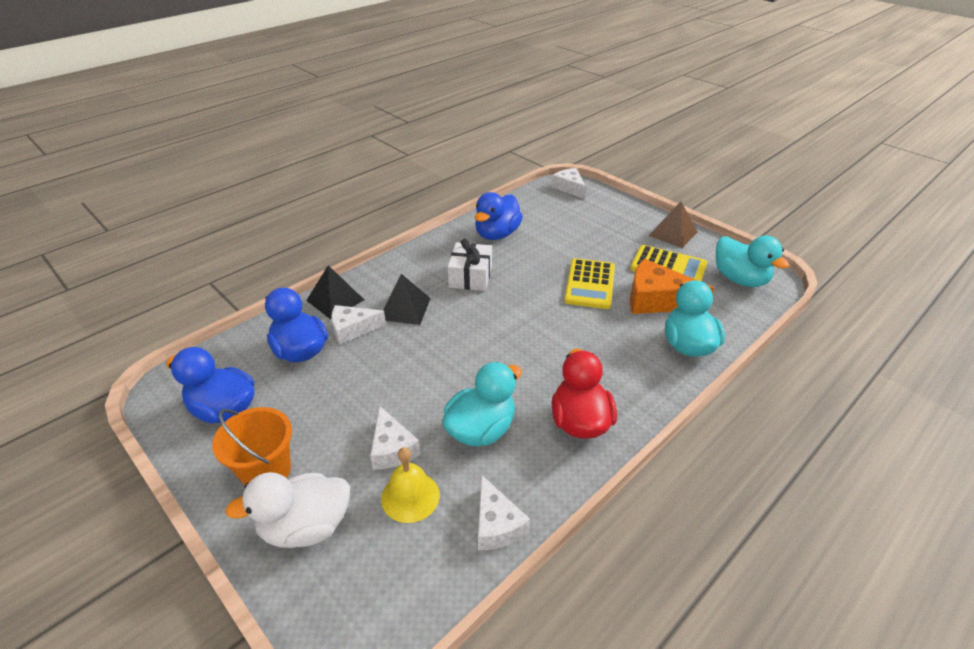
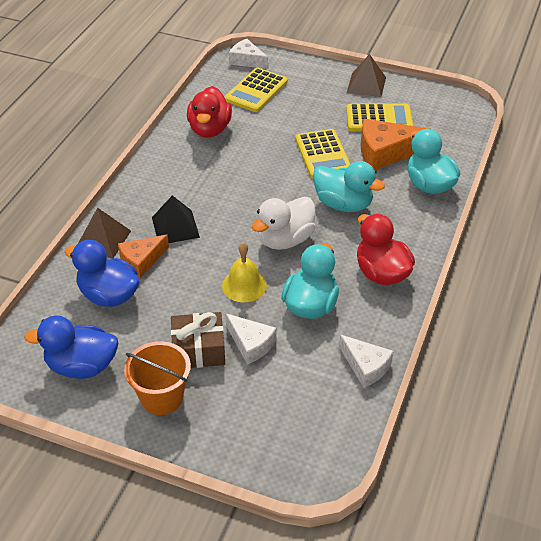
camera: 25 degrees left, 5 degrees up
white duck [225,472,350,548] -> white duck moved to [252,197,316,250]
black pyramid [306,265,364,319] -> brown pyramid [79,208,131,258]
white cheese [332,305,386,345] -> orange cheese [118,234,169,278]
yellow bell [381,447,440,523] -> yellow bell moved to [222,243,267,302]
white gift [448,238,492,291] -> none
blue duck [475,192,523,240] -> red duck [187,86,232,138]
turquoise duck [716,235,789,287] -> turquoise duck moved to [313,161,385,212]
none -> brown gift [171,312,225,368]
none -> yellow calculator [225,67,288,112]

